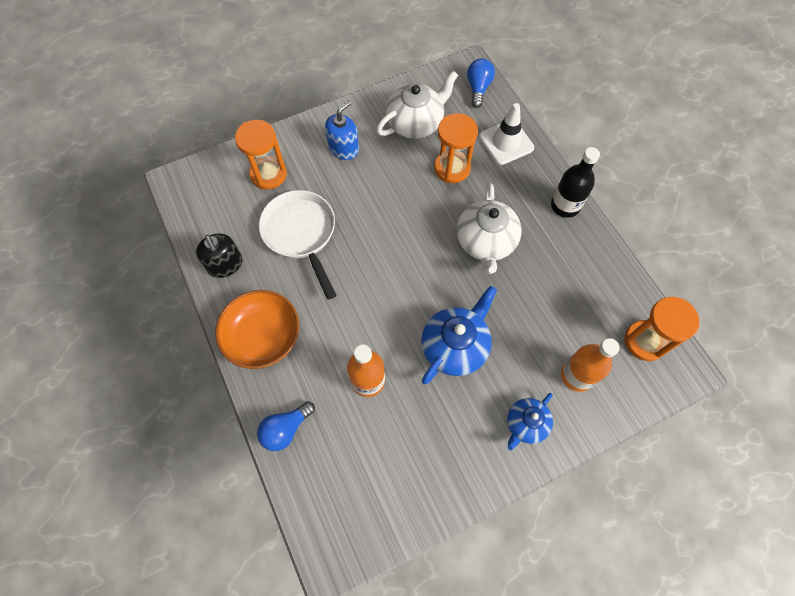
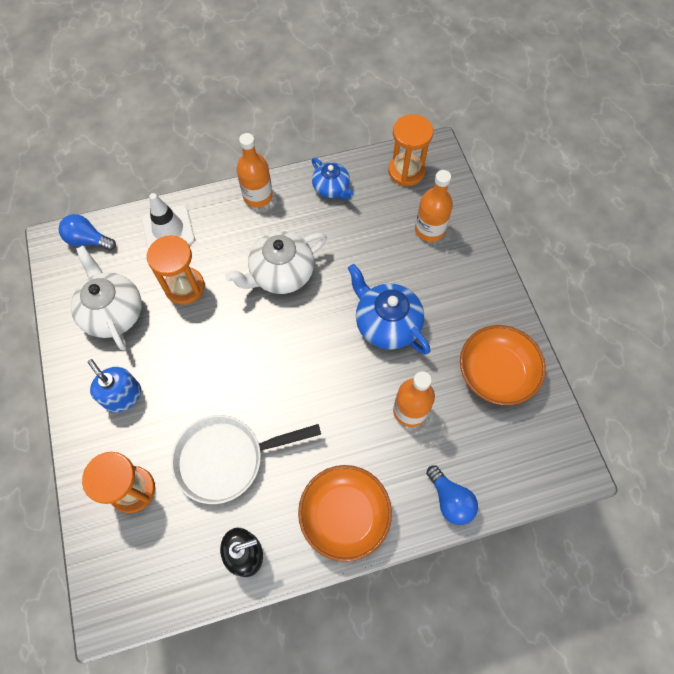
camera: 80 degrees left, 0 degrees up
white teapot [457,183,522,274] -> white teapot turned 135 degrees clockwise [225,231,327,294]
blue teapot [507,393,553,450] -> blue teapot moved to [312,158,354,200]
black bottle [551,147,600,218] -> orange bottle [237,133,273,207]
none -> orange bowl [460,325,546,405]

